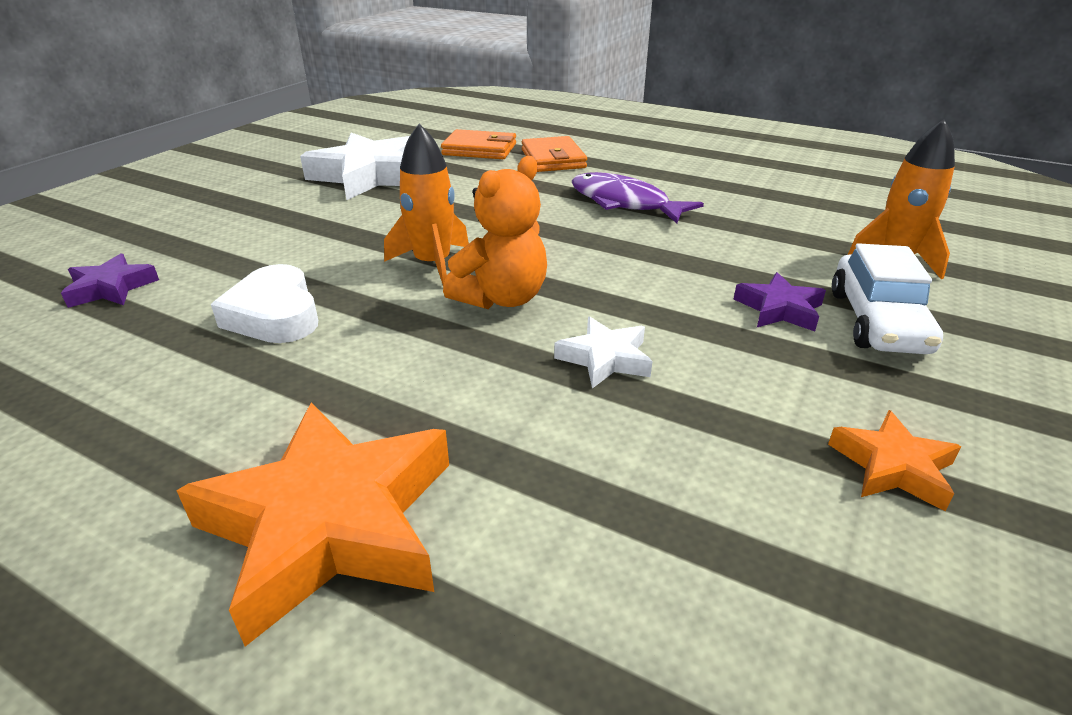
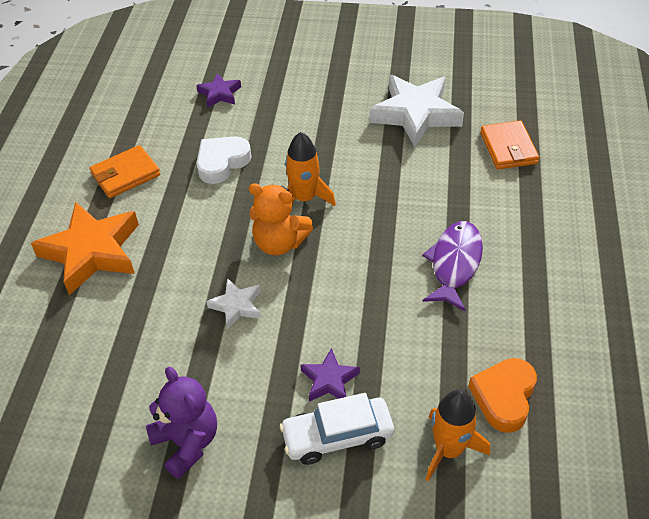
camera: 70 degrees right, 15 degrees up
orange wallet [522,136,587,172] -> orange wallet moved to [90,145,160,198]
orange star [828,410,961,511] -> purple teddy bear [146,367,217,479]
none -> orange heart [468,358,537,433]

